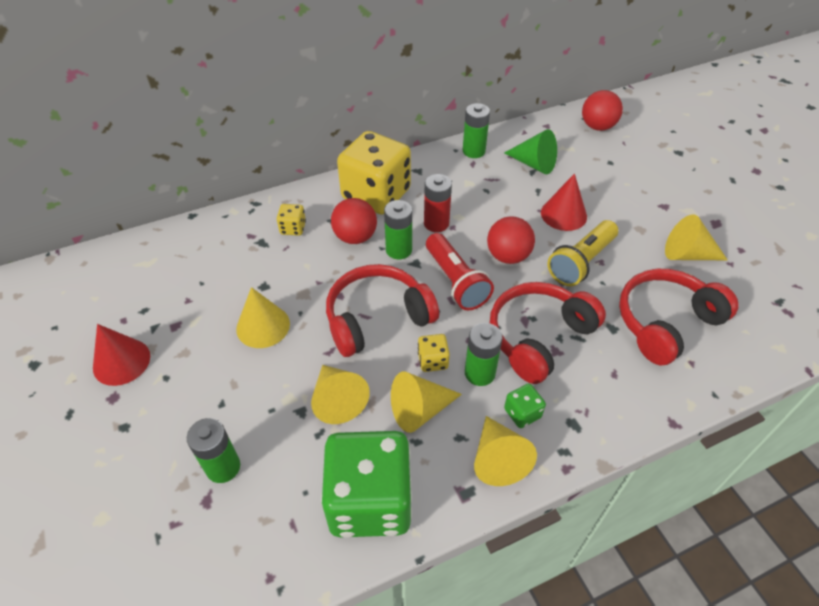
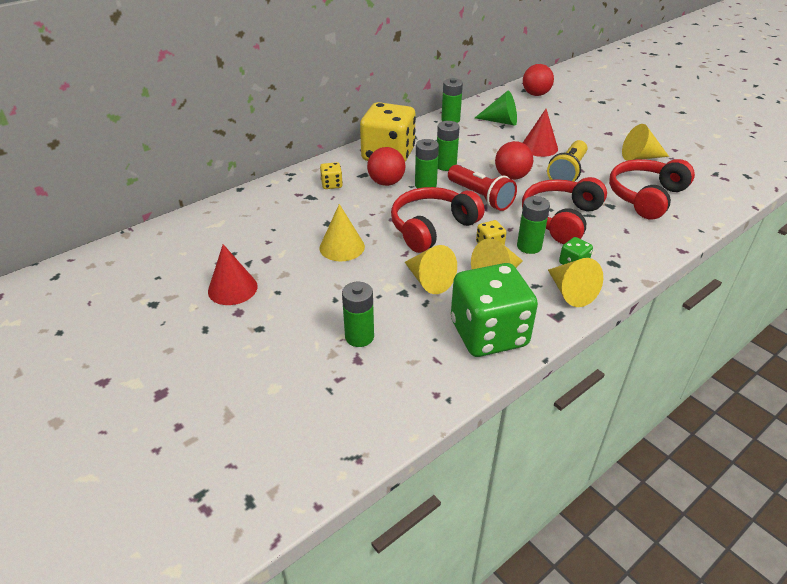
camera: 15 degrees left, 10 degrees down
red battery [424,174,452,232] -> green battery [437,121,460,171]

